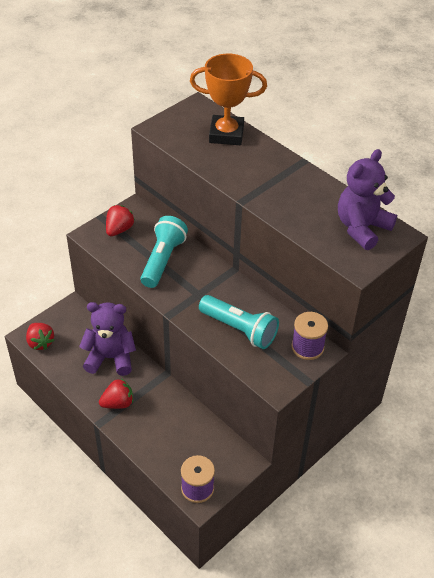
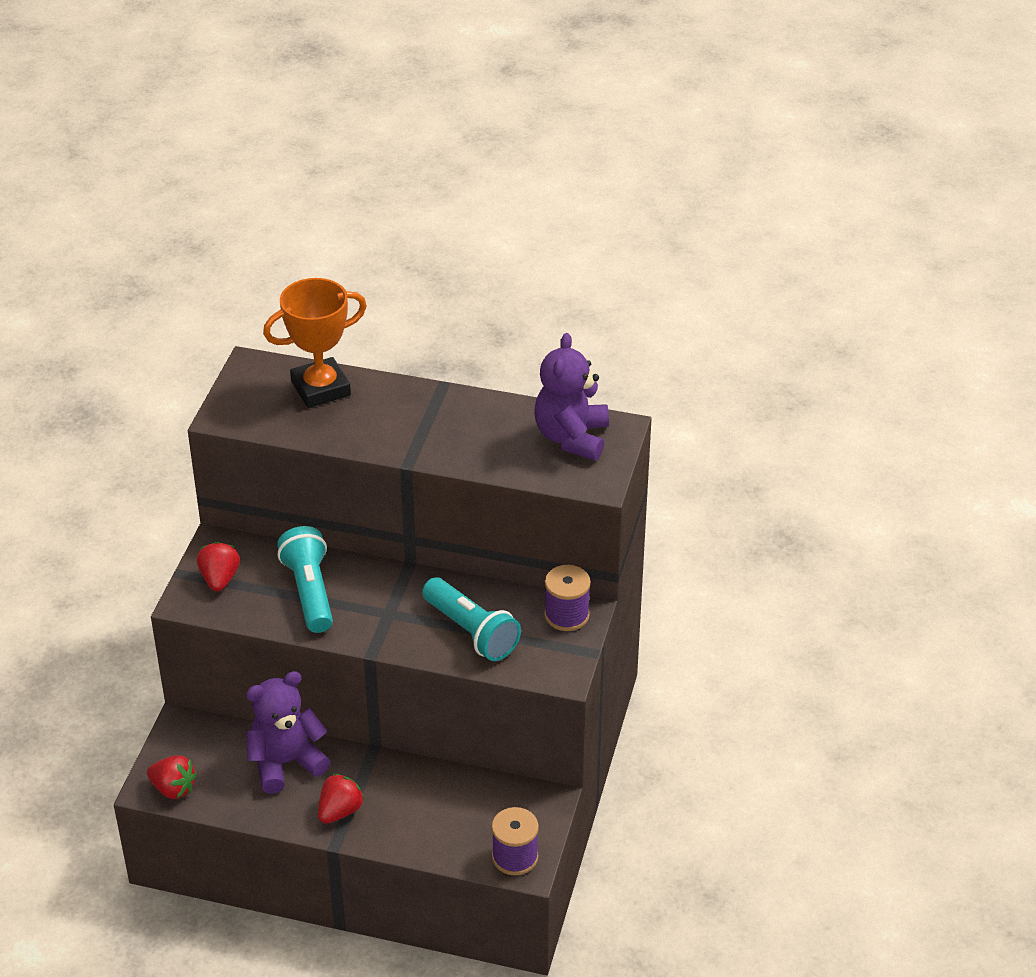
camera: 30 degrees left, 5 degrees down
turquoise flashlight [199,295,279,349] -> turquoise flashlight turned 45 degrees clockwise [422,577,521,661]

